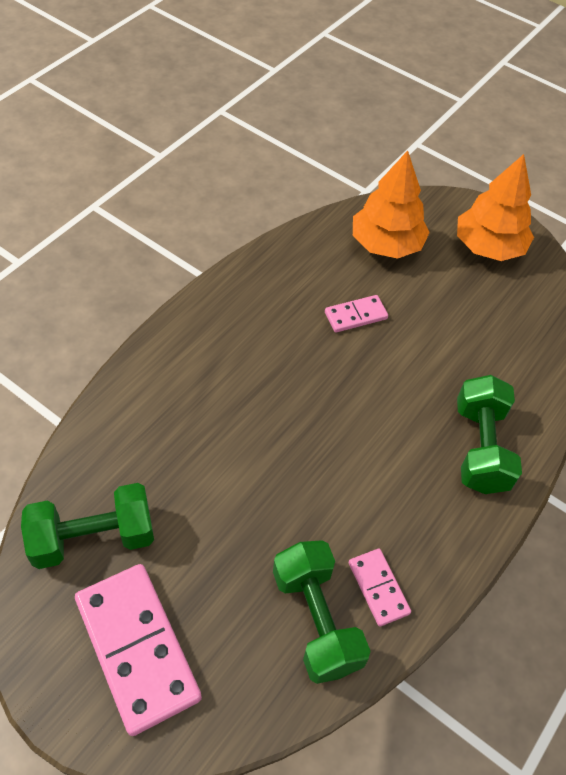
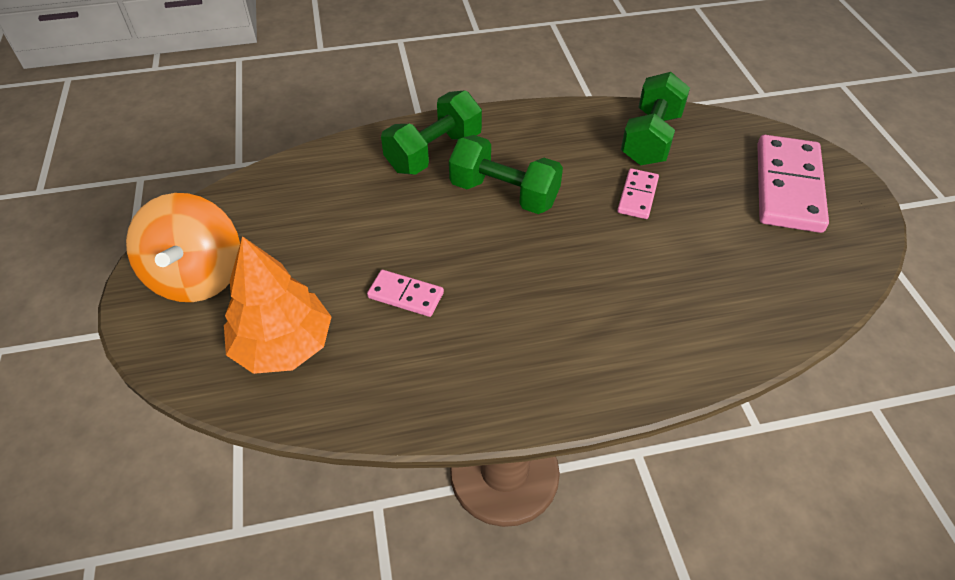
camera: 135 degrees left, 5 degrees down
green dumbbell [21,483,154,569] -> green dumbbell moved to [449,135,563,214]
pink domino [349,549,411,627] -> pink domino moved to [617,168,659,219]
orange tree [457,154,534,261] -> orange spinning top [126,193,240,302]

